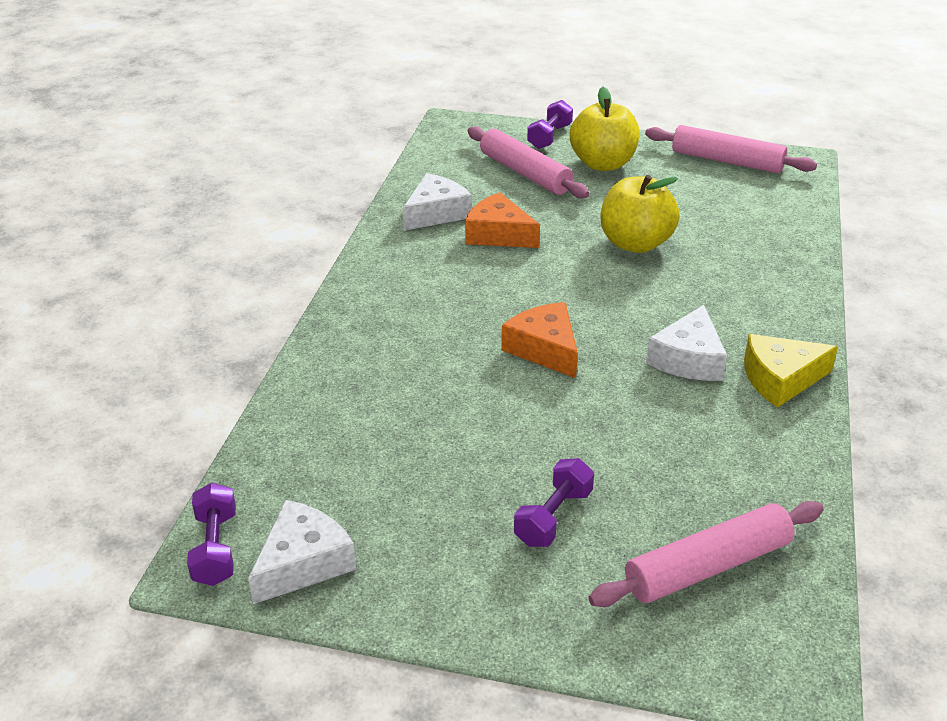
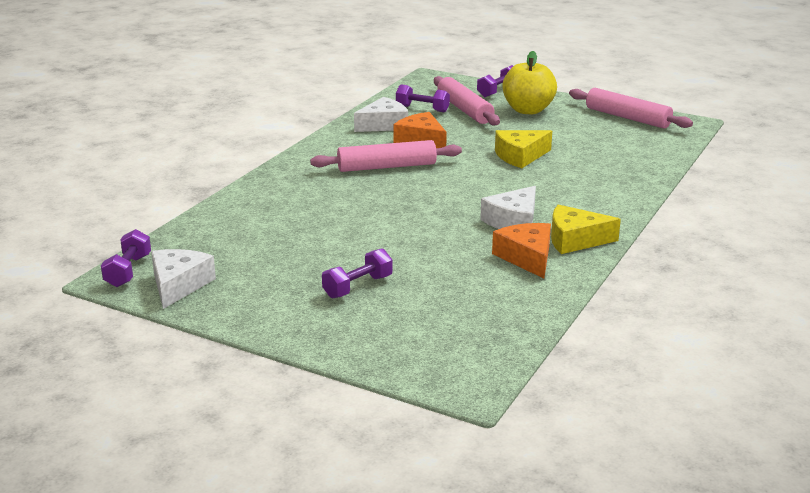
camera: 15 degrees right, 10 degrees down
white cheese [248,500,356,604] -> white cheese turned 45 degrees counterclockwise [151,249,216,309]
orange cheese [501,302,578,378] -> orange cheese moved to [492,223,551,278]
pink rolling pin [588,501,824,607] -> pink rolling pin moved to [310,140,462,172]
yellow apple [601,175,680,253] -> yellow cheese [495,130,552,168]
none -> purple dumbbell [396,84,450,112]

